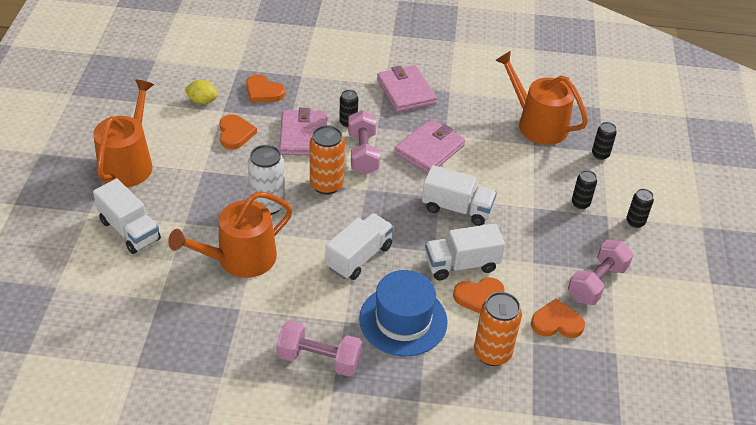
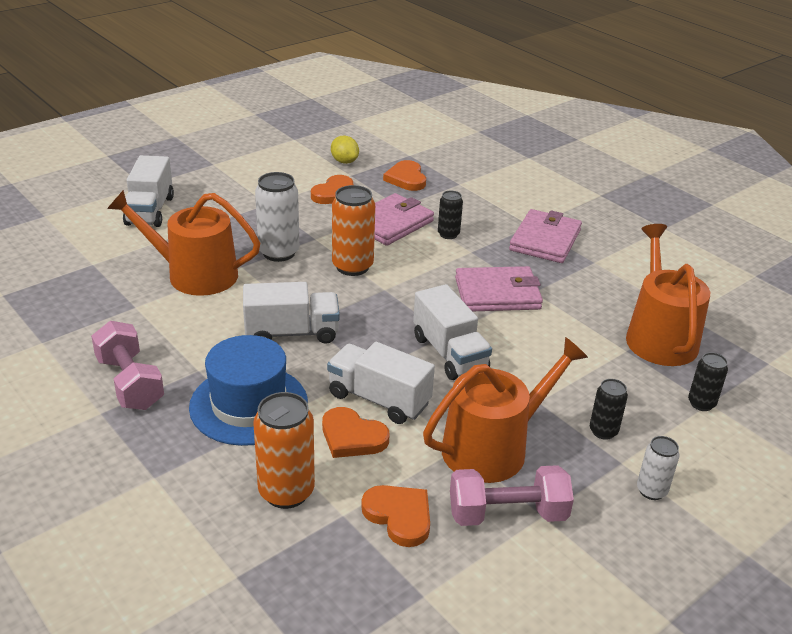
camera: 45 degrees right, 10 degrees down
orange watering can [93,80,154,187] -> orange watering can moved to [423,337,588,483]
pink dumbbell [348,110,380,175] -> none
black can [626,189,654,228] -> white can [637,436,680,500]

